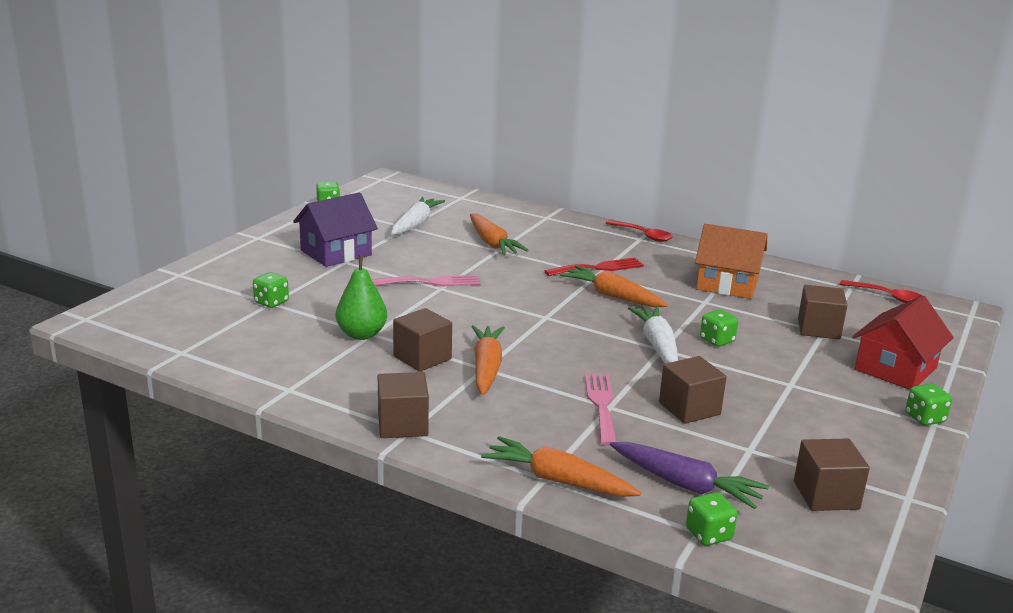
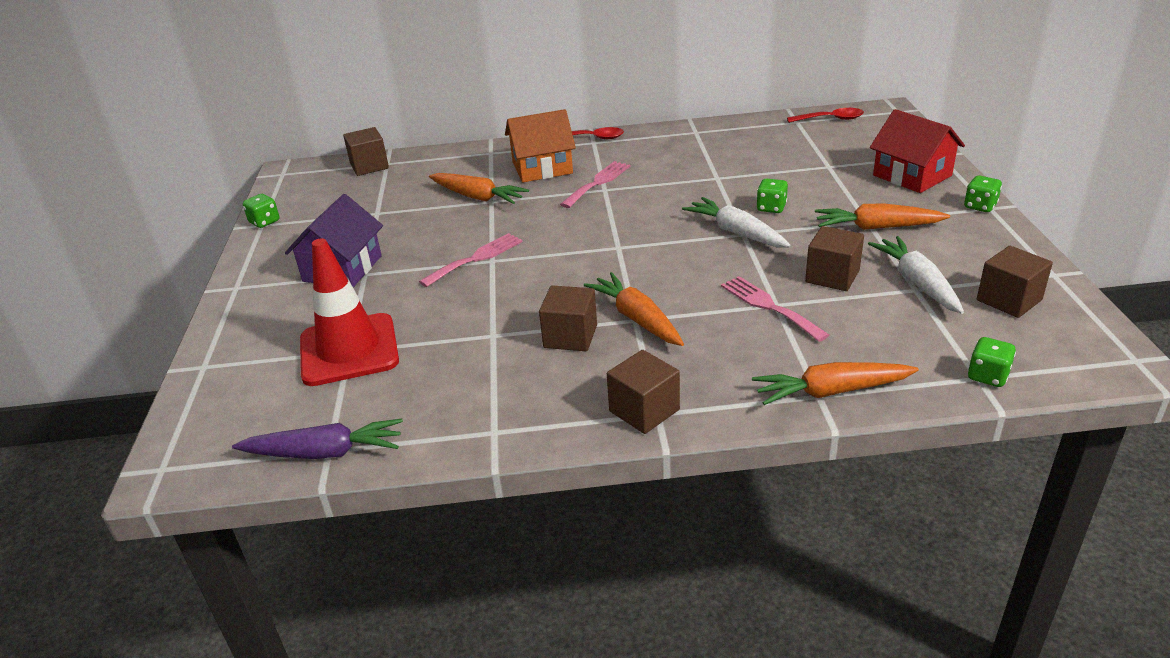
camera: 30 degrees left, 10 degrees up
green dice [253,272,289,308] -> red traffic cone [300,238,399,386]
green pear [336,255,387,340] -> none
white carrot [391,197,445,235] -> white carrot moved to [868,236,964,314]
red fork [545,257,644,276] -> pink fork [560,161,631,208]
orange carrot [560,265,668,308] -> orange carrot moved to [815,203,950,230]
purple carrot [610,442,769,509] -> purple carrot moved to [232,419,403,459]
orange house [695,224,768,299] -> orange house moved to [505,109,576,182]
brown cube [798,285,848,339] -> brown cube moved to [343,127,389,176]
red house [852,295,954,390] -> red house turned 45 degrees counterclockwise [870,109,965,193]

